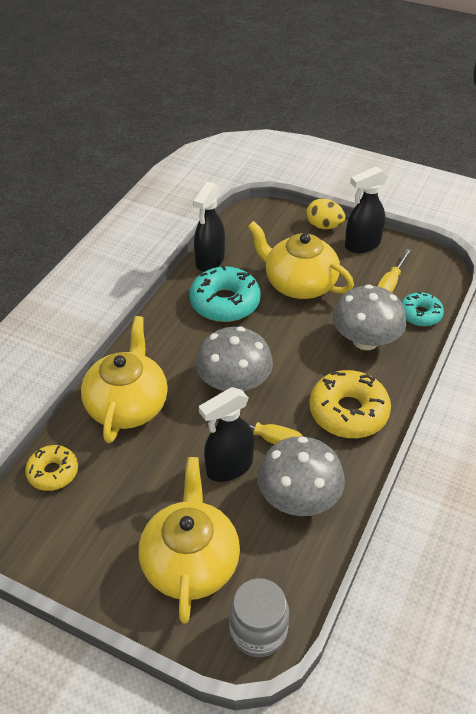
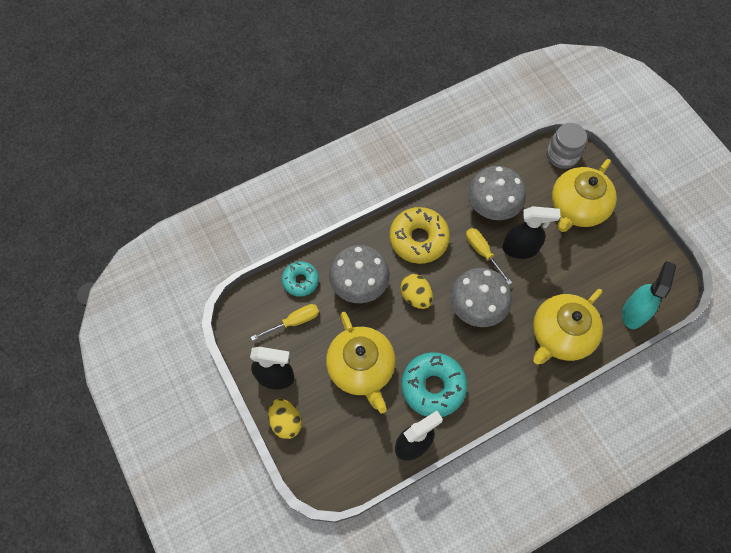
camera: 145 degrees left, 20 degrees up
yellow donut [25,445,78,491] -> turquoise spray bottle [622,261,676,329]
none -> yellow egg [400,274,433,309]

